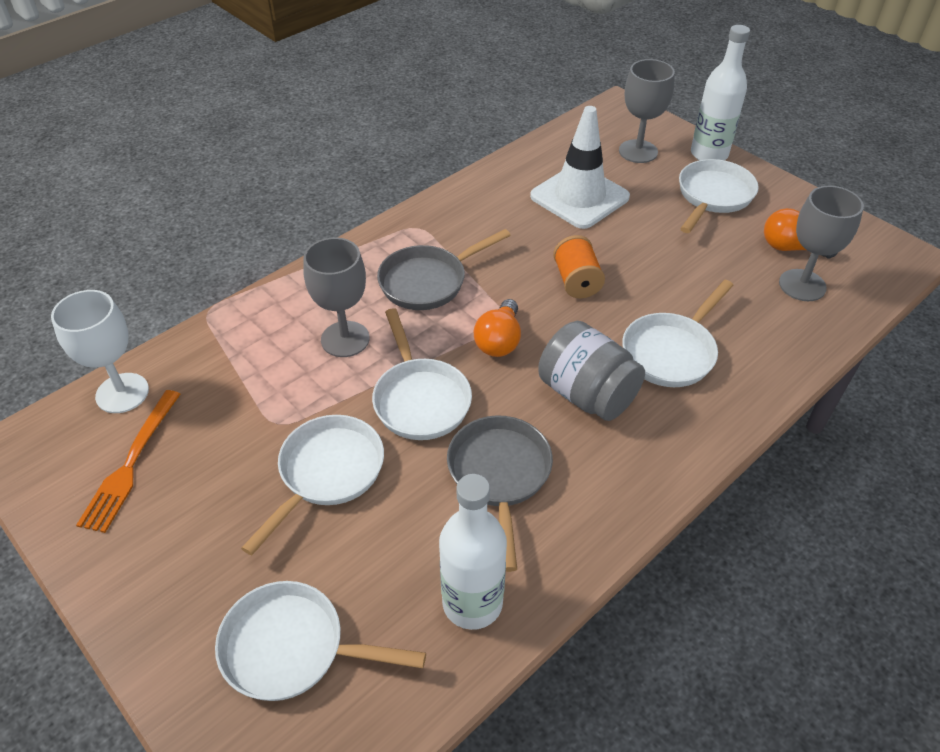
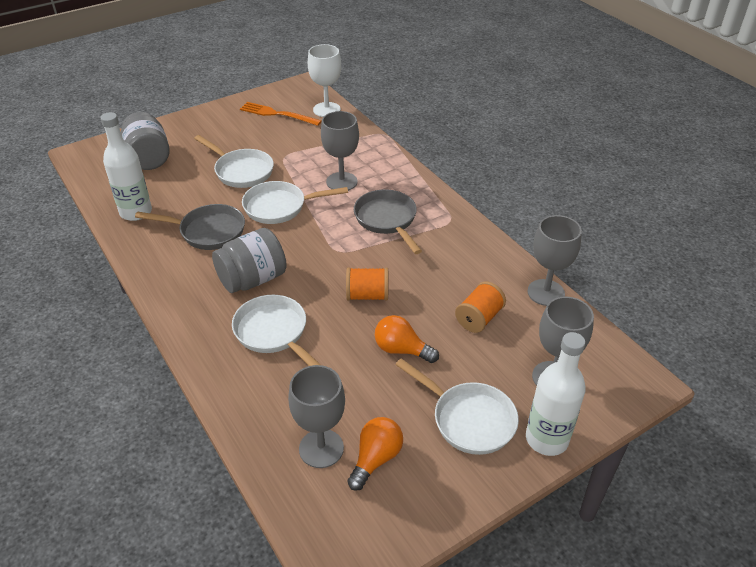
camera: 100 degrees right, 5 degrees down
white pan [215,581,426,701] -> grey jar [121,112,170,170]
orange light bulb [474,299,521,357] -> orange light bulb moved to [375,315,439,363]
white traffic cone [530,106,630,229] -> orange spool [455,282,506,333]
none -> grey goblet [528,215,582,306]

